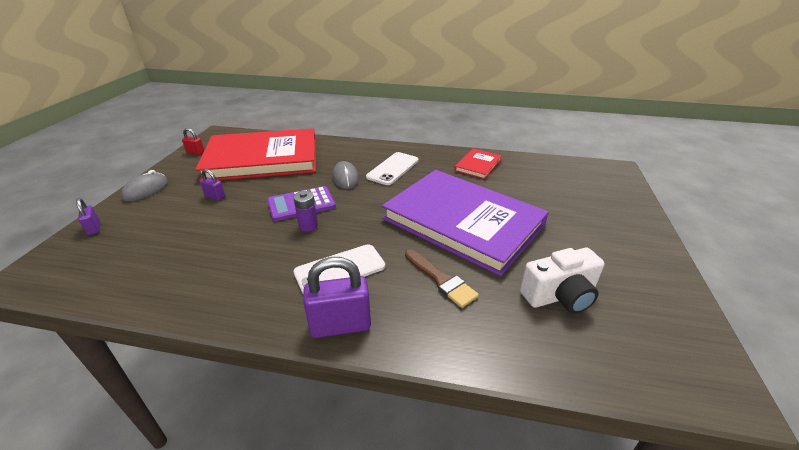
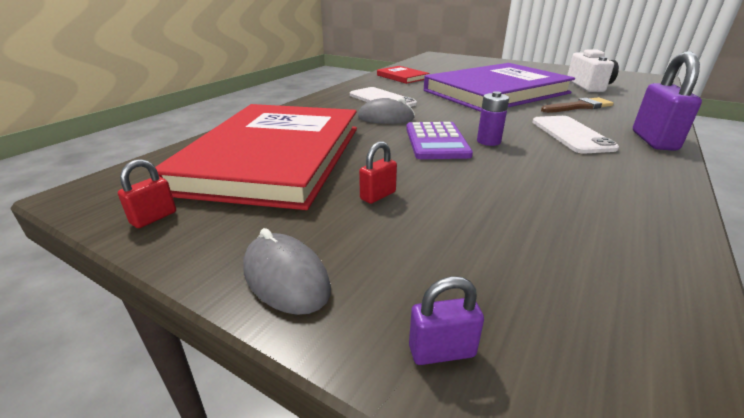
camera: 70 degrees left, 5 degrees down
purple padlock [200,169,225,201] -> red padlock [359,141,397,204]

